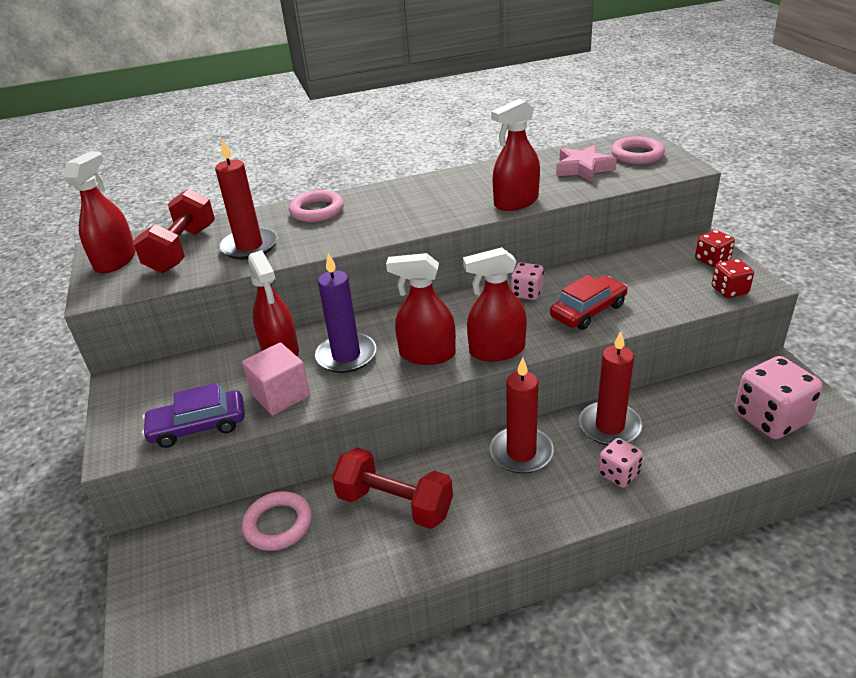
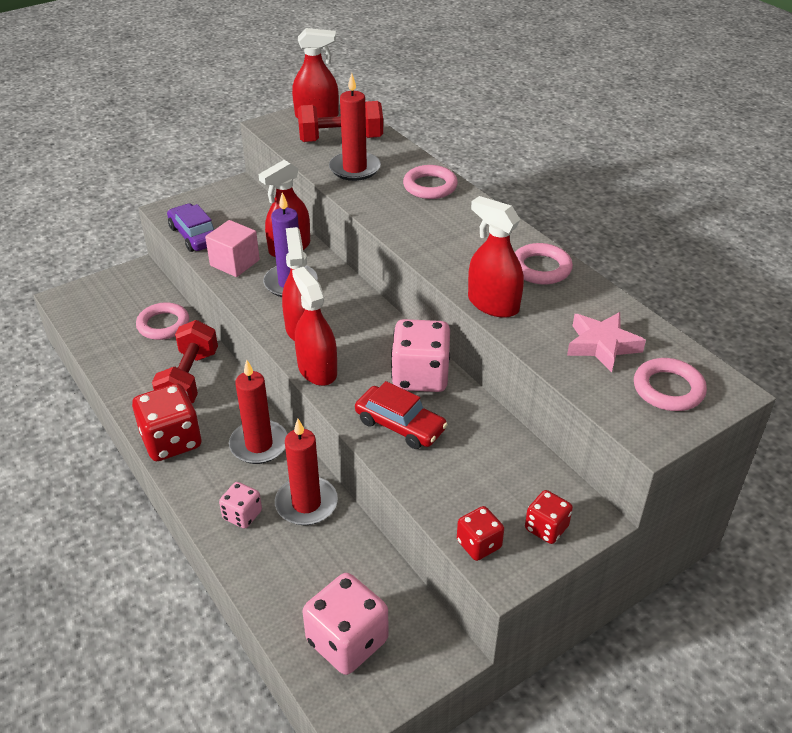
camera: 70 degrees right, 5 degrees up
pink dice [511,262,544,300] -> pink dice [391,319,450,392], size x1.82
none -> red dice [132,384,201,461]
none -> pink ring [515,243,573,284]

